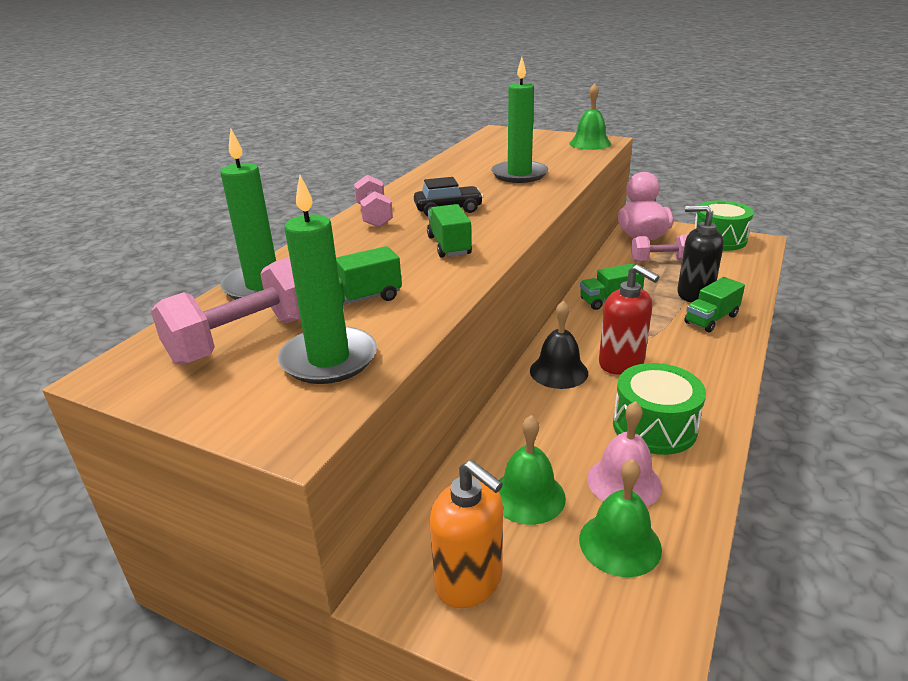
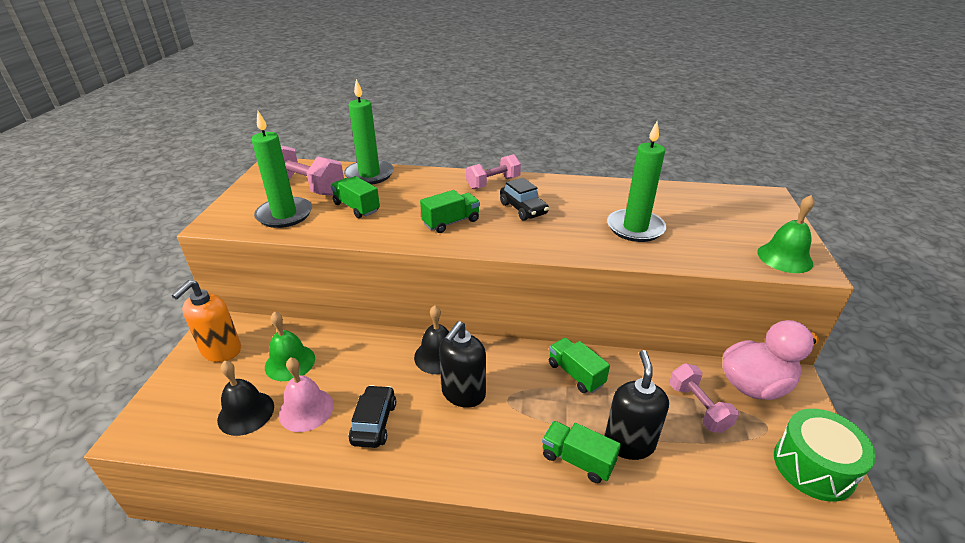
camera: 70 degrees right, 5 degrees up
green bell [579,459,662,577] -> black bell [217,361,274,436]
red soap dispenser [599,264,659,375] -> black soap dispenser [439,321,486,408]
green drum [613,363,706,455] -> black car [349,385,396,448]

